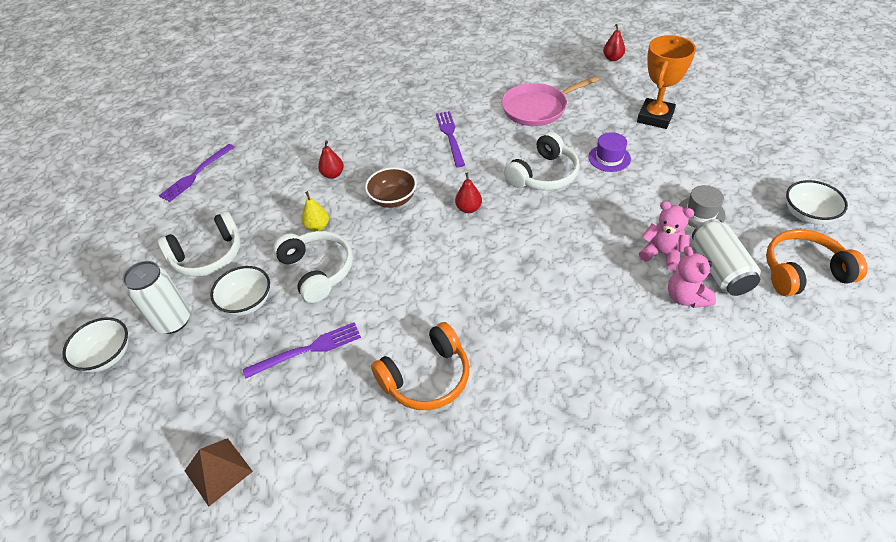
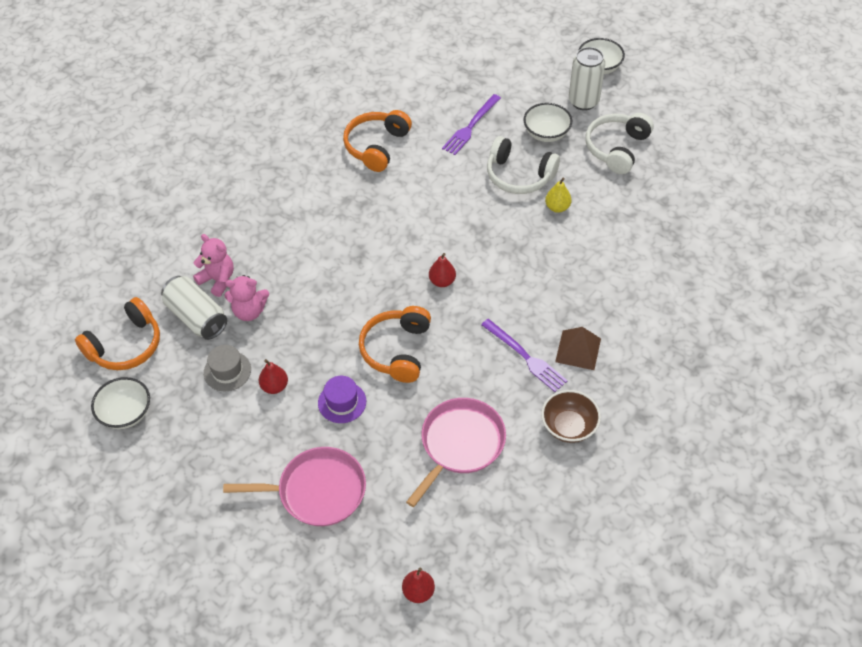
camera: 145 degrees right, 5 degrees up
purple fork [159,144,235,202] -> none
brown pyramid [185,438,253,506] -> brown pyramid moved to [555,327,601,370]
red pear [318,141,344,179] -> red pear moved to [259,359,288,394]
brown bowl [365,167,417,208] -> brown bowl moved to [541,390,601,443]
white headphones [504,132,580,190] -> orange headphones [359,306,431,383]
orange trophy [637,35,696,129] -> pink pan [223,447,366,526]

